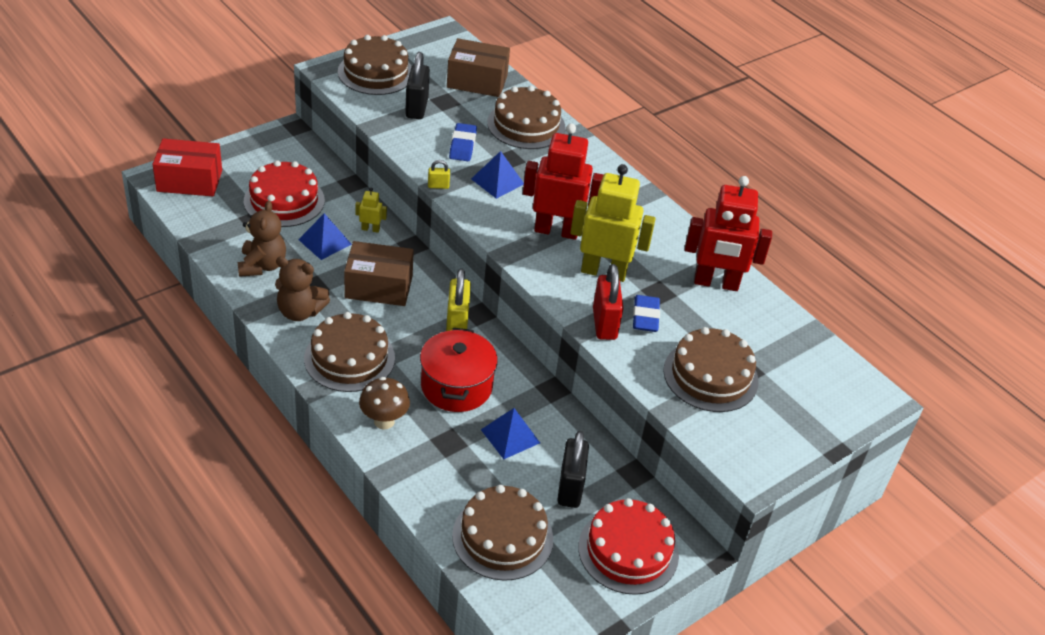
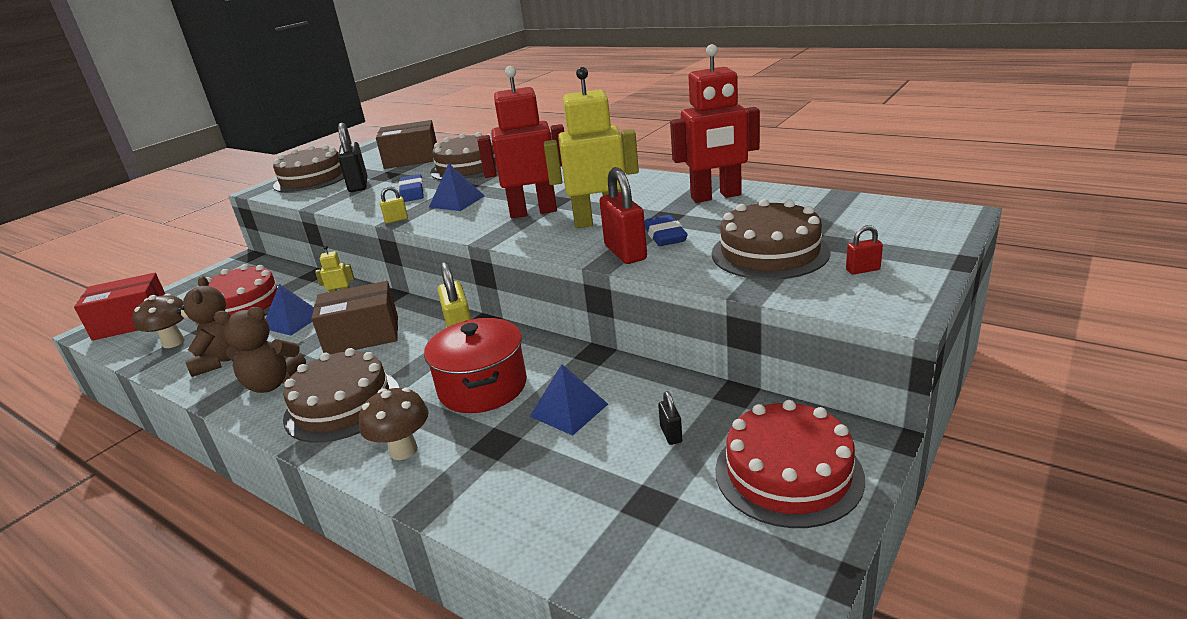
camera: 10 degrees left, 15 degrees down
brown cake [452,485,553,581] -> none
black padlock [557,431,589,508] -> black padlock [658,391,682,445], size x0.48
none -> brown mushroom [132,294,185,348]
none -> red padlock [846,225,883,275]

